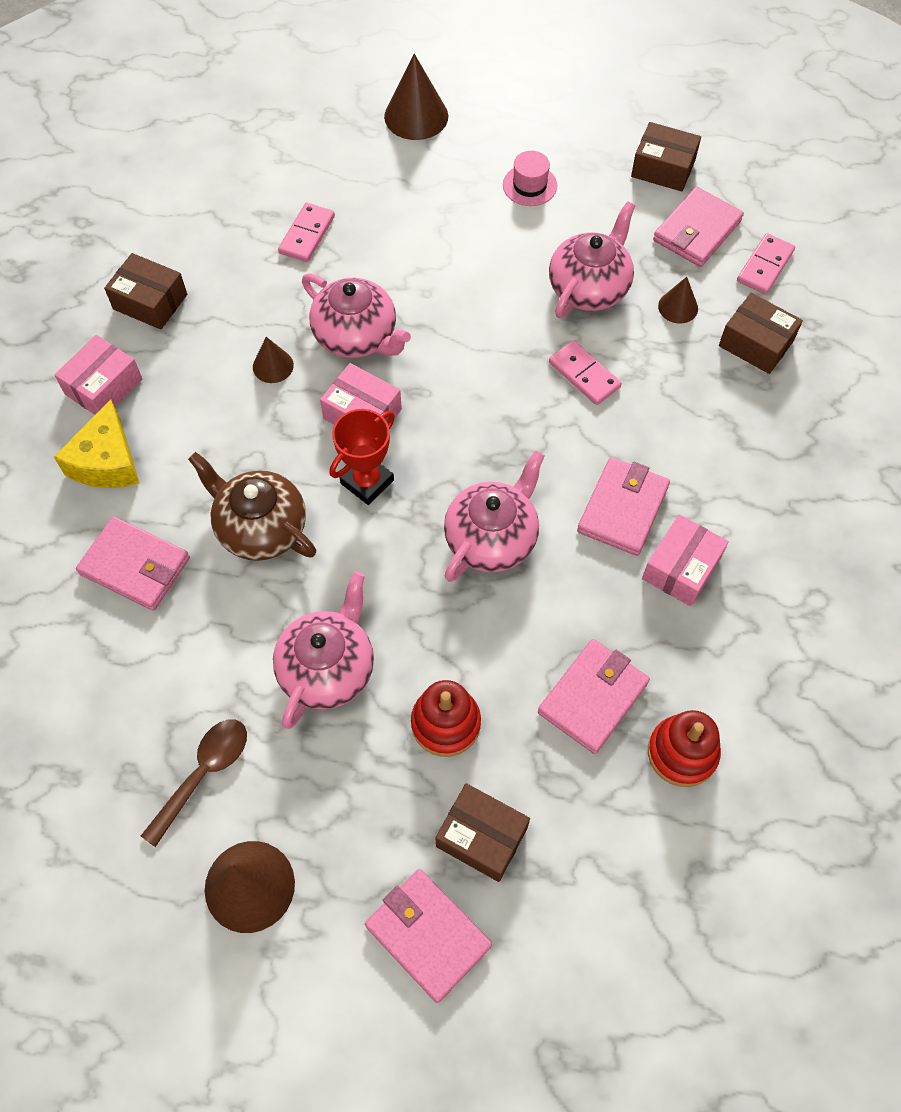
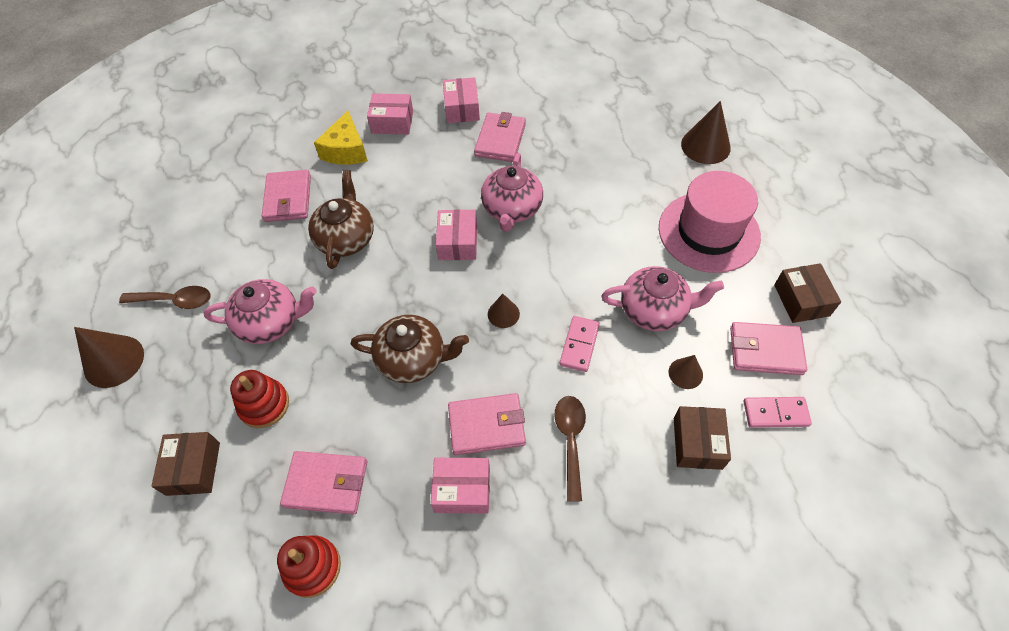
camera: 60 degrees right, 5 degrees down
yellow cheese [54,399,139,488] -> yellow cheese turned 60 degrees counterclockwise [314,111,368,165]
brown box [104,253,187,330] -> pink box [443,77,480,123]
brown cone [253,337,294,383] -> brown cone moved to [488,294,520,328]
pink domino [278,202,335,262] -> none
red trophy [329,409,395,505] -> none
pink wallet [365,869,492,1003] -> pink wallet moved to [474,112,526,162]
pink teapot [444,450,545,582] -> brown teapot [351,315,469,383]
pink hat [503,151,557,206] -> pink hat [659,171,761,273], size x2.29
none -> brown spoon [554,396,586,502]

